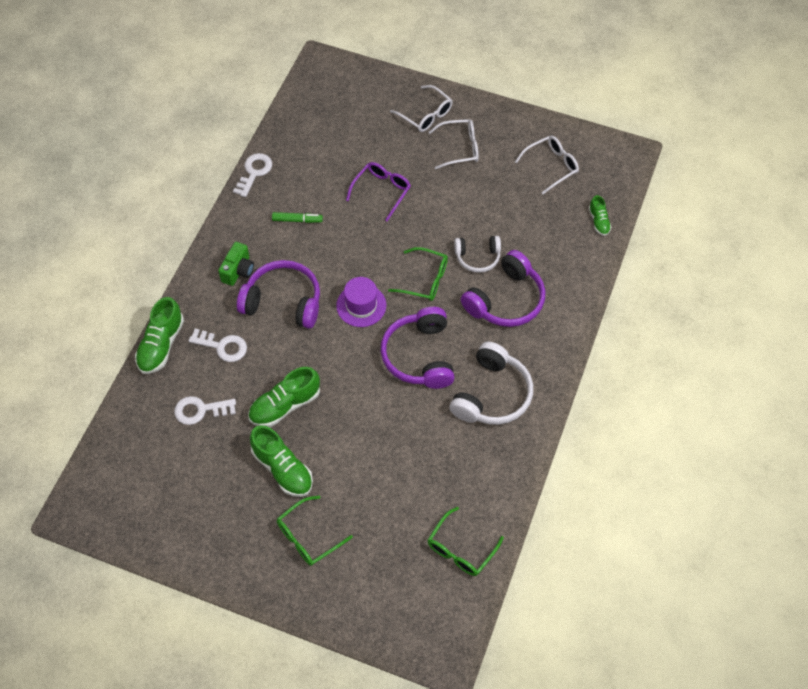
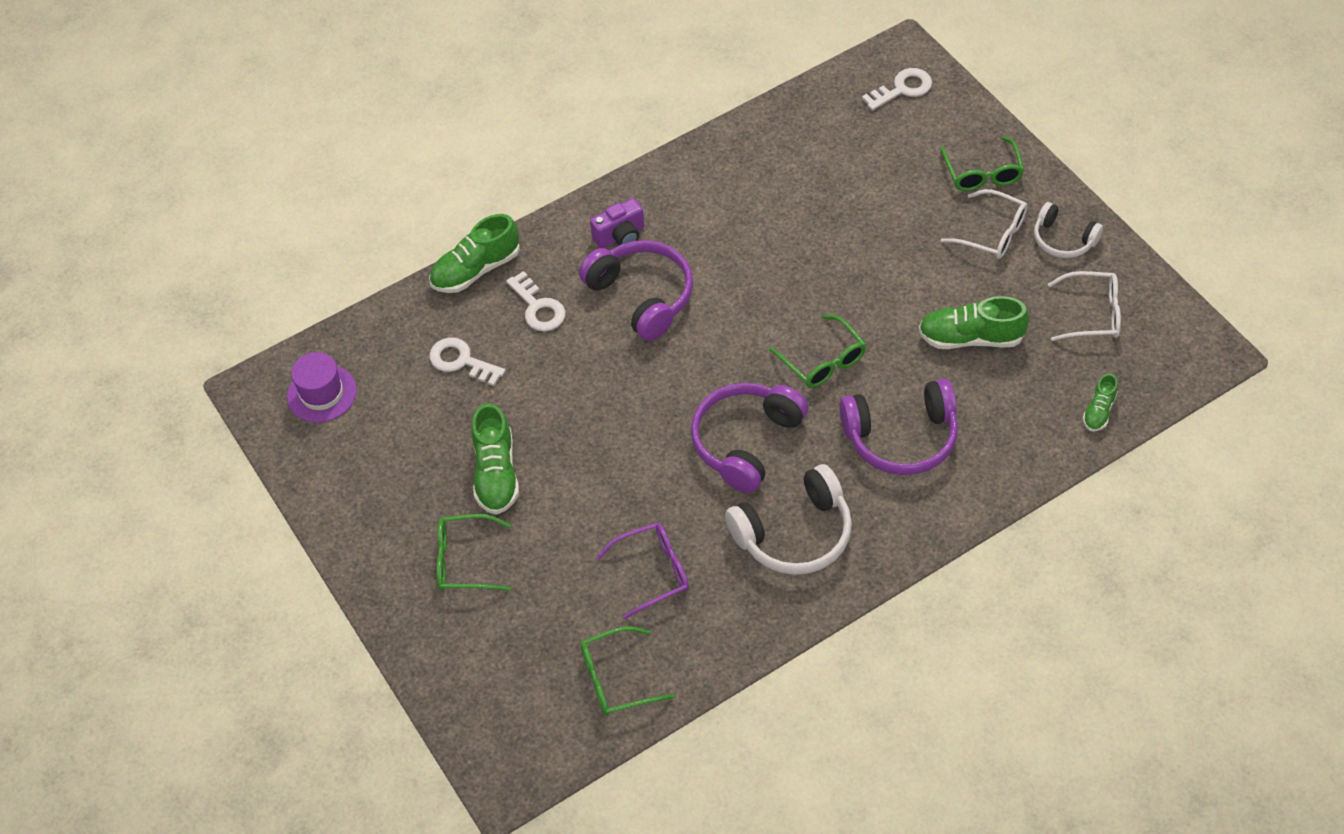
camera: 40 degrees right, 5 degrees down
green camera [218,242,254,286] -> purple camera [590,198,644,248]
white key [233,153,272,197] -> white key moved to [862,68,932,110]
green shoe [248,367,320,427] -> green shoe moved to [919,296,1029,349]
green marker [272,212,323,223] -> none
purple hat [336,277,386,327] -> purple hat moved to [287,352,357,423]
purple glasses [346,162,411,221] -> purple glasses moved to [596,523,689,619]
white glasses [390,85,453,132] -> green glasses [940,137,1024,191]
white headphones [454,236,501,273] -> white headphones moved to [1034,202,1103,258]

